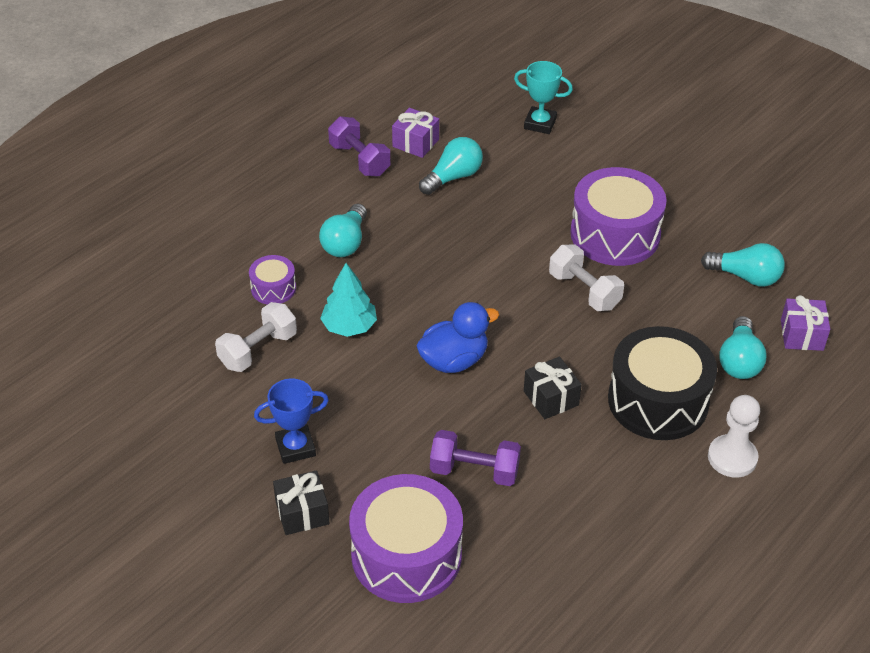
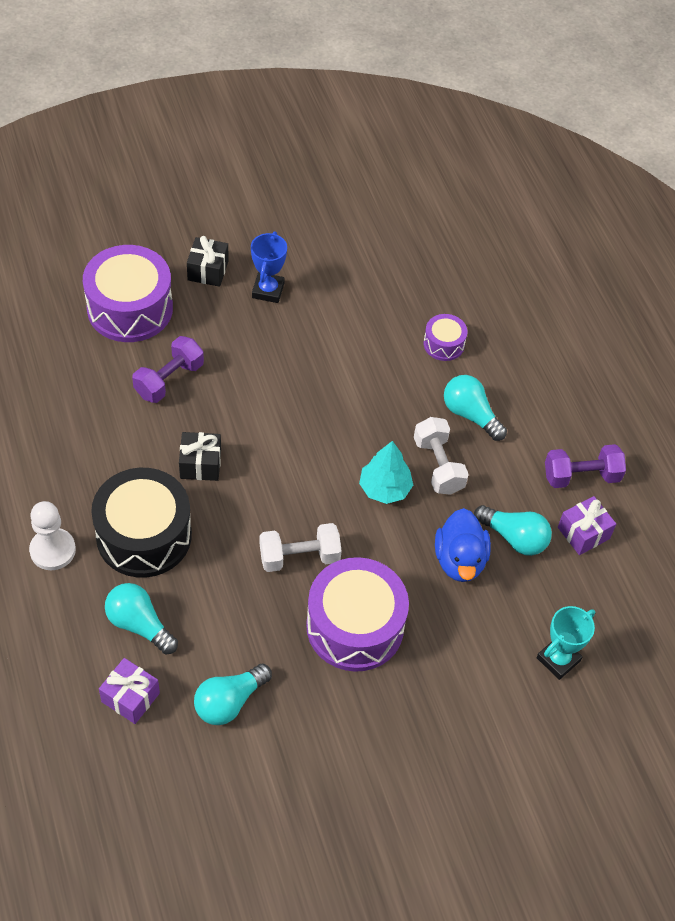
camera: 115 degrees right, 10 degrees up
white dumbbell [215,302,297,372] -> white dumbbell moved to [414,417,469,495]
turquoise tree [320,263,377,337] -> turquoise tree moved to [359,441,413,504]
blue duck [416,302,499,373] -> blue duck moved to [435,508,491,582]
turquoise light bulb [419,137,483,195] -> turquoise light bulb turned 45 degrees counterclockwise [474,505,552,556]

